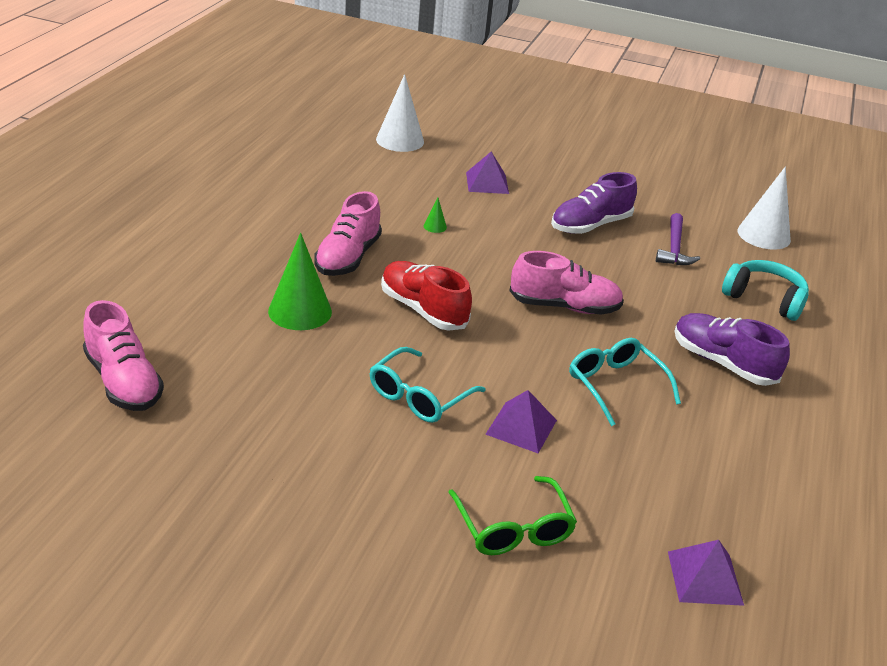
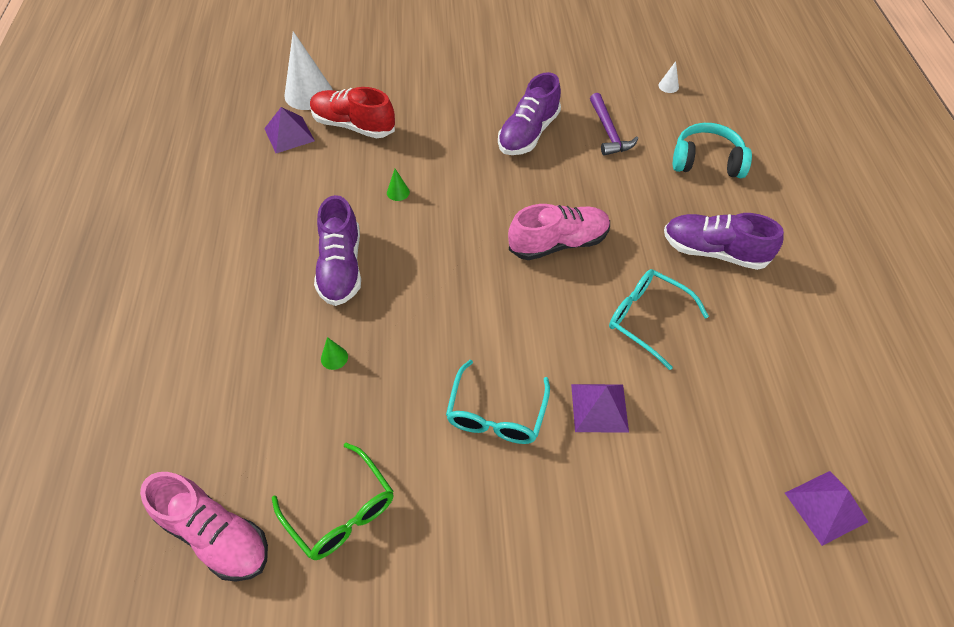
camera: 20 degrees left, 20 degrees up
green cone [268,233,332,330] -> green cone [321,337,348,370], size x0.43
pink shoe [314,191,382,276] -> purple shoe [314,195,361,306]
red shoe [381,261,472,331] -> red shoe moved to [310,87,395,138]
green glasses [448,476,577,555] -> green glasses moved to [272,443,394,560]
purple pyramid [466,152,509,194] -> purple pyramid moved to [264,107,315,153]
white cone [737,167,791,250] -> white cone [658,61,679,93], size x0.43

